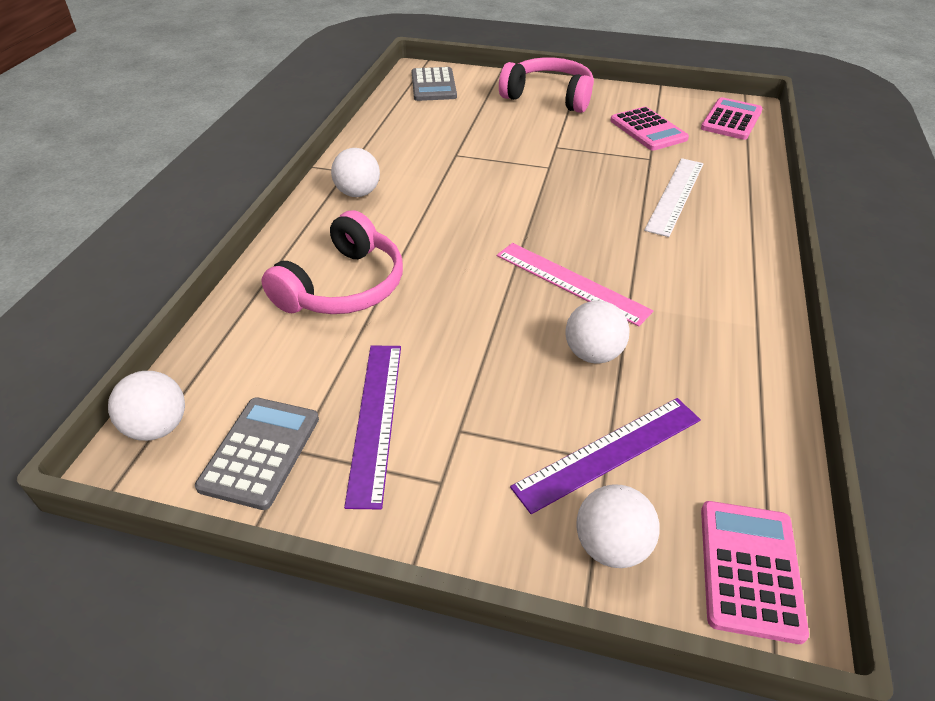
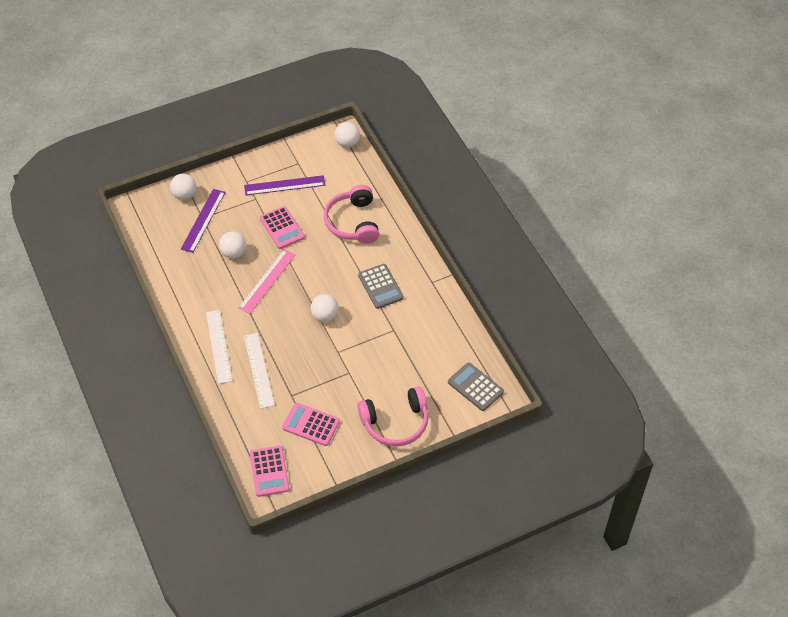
camera: 140 degrees right, 10 degrees up
grey calculator [195,397,319,510] -> grey calculator moved to [358,264,404,309]
white ball [331,148,380,197] -> white ball moved to [311,294,339,322]
purple ruler [344,346,401,509] -> purple ruler turned 60 degrees counterclockwise [244,175,325,195]
pink ruler [497,243,654,327] -> pink ruler turned 60 degrees counterclockwise [238,249,296,314]
pink calculator [701,501,809,644] -> pink calculator moved to [260,206,305,249]
none -> white ruler [206,310,233,384]

